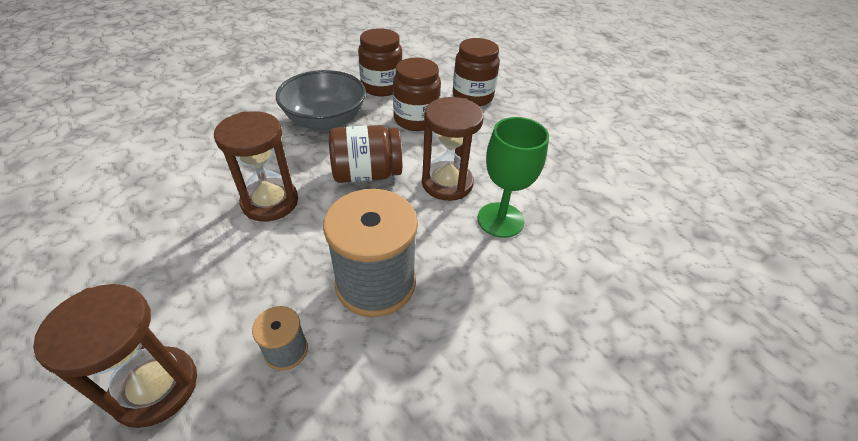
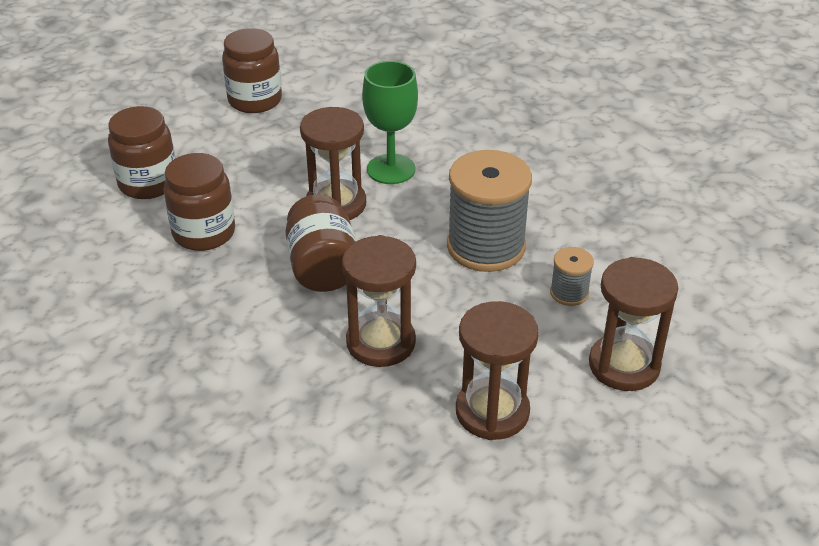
camera: 90 degrees left, 5 degrees down
grey bowl [276,70,366,131] -> none
brown jar [358,28,402,97] -> brown jar moved to [222,28,282,113]
none -> brown hourglass [456,301,539,440]

